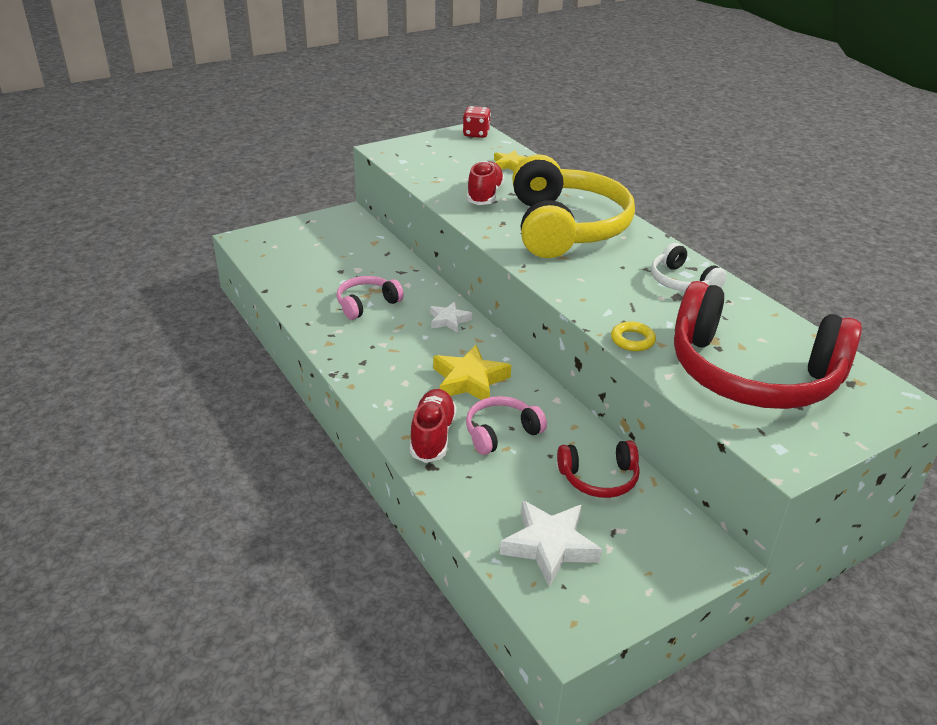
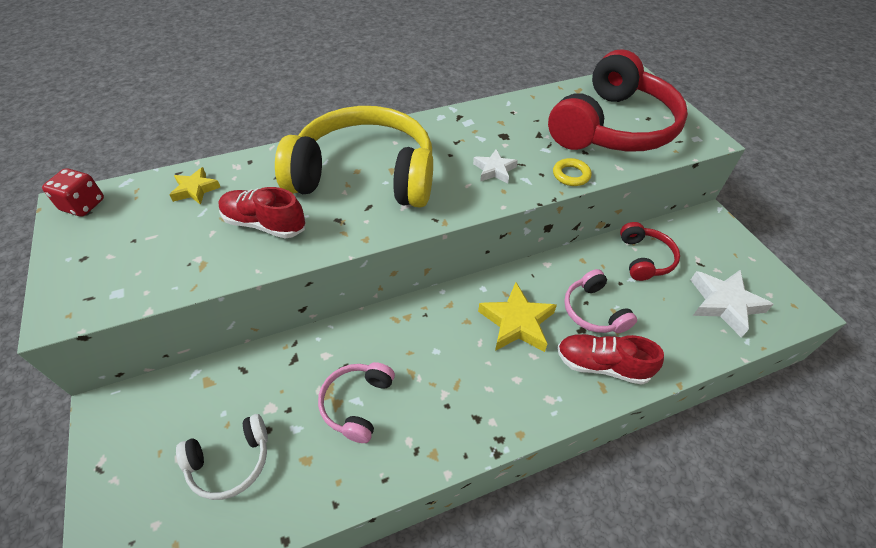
camera: 80 degrees left, 15 degrees up
pink headphones [337,276,404,320] -> pink headphones turned 45 degrees clockwise [318,362,395,443]
white star [430,301,472,333] -> white star moved to [473,149,518,183]
white headphones [651,243,727,291] -> white headphones moved to [176,414,268,500]

